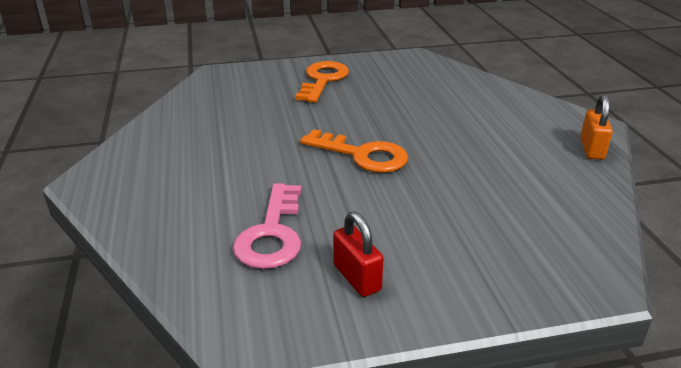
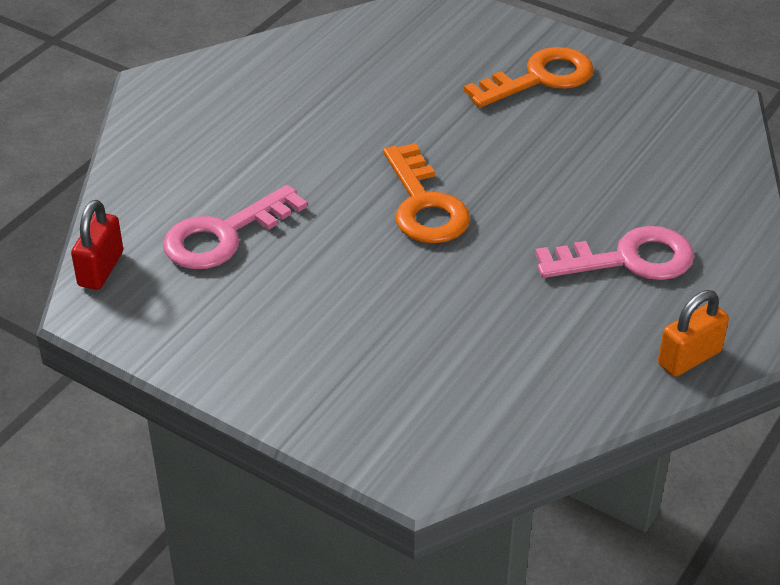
camera: 45 degrees right, 10 degrees up
red padlock [333,211,383,297] -> red padlock moved to [71,200,123,290]
none -> pink key [535,226,694,280]

